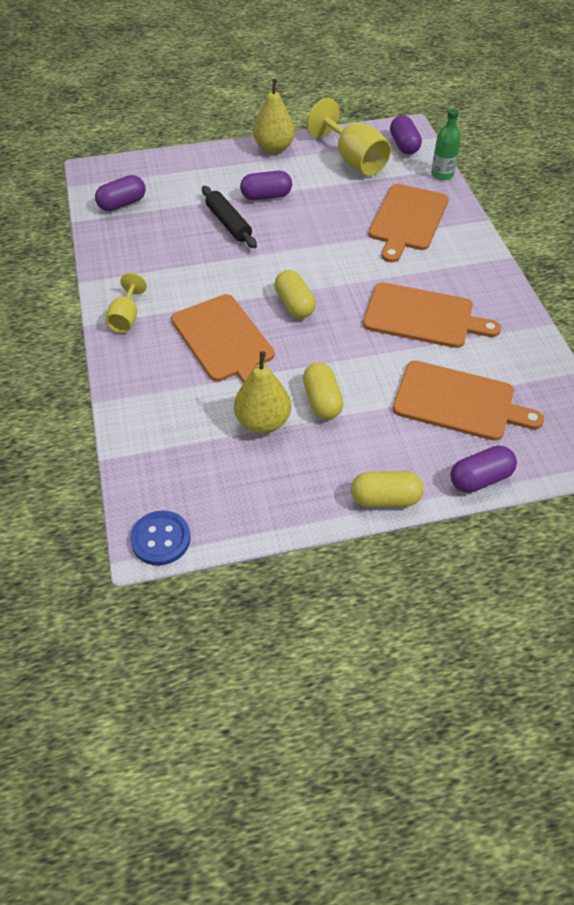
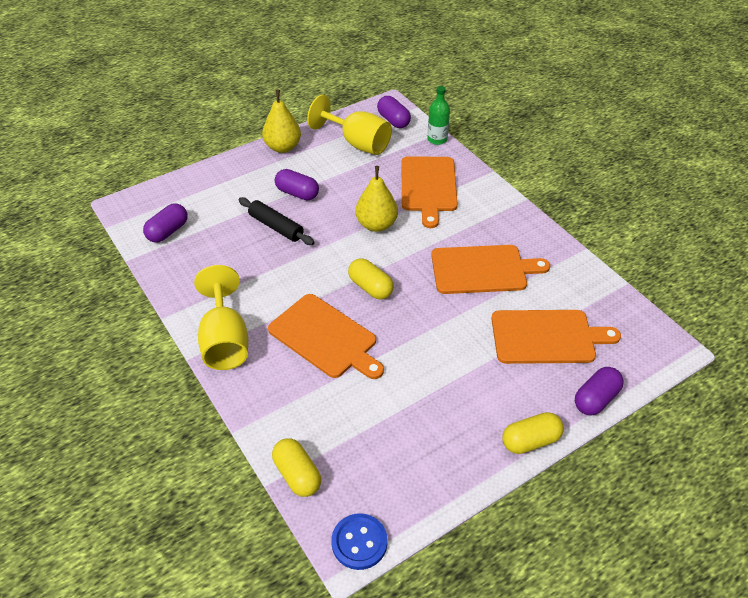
camera: 20 degrees left, 5 degrees down
yellow goblet [105,273,147,333] -> yellow goblet [194,265,248,370], size x1.77
yellow pear [234,351,291,433] -> yellow pear moved to [355,166,398,232]
purple capsule [240,171,292,200] -> purple capsule turned 60 degrees clockwise [275,169,319,200]
yellow capsule [303,363,344,419] -> yellow capsule moved to [272,438,321,497]

